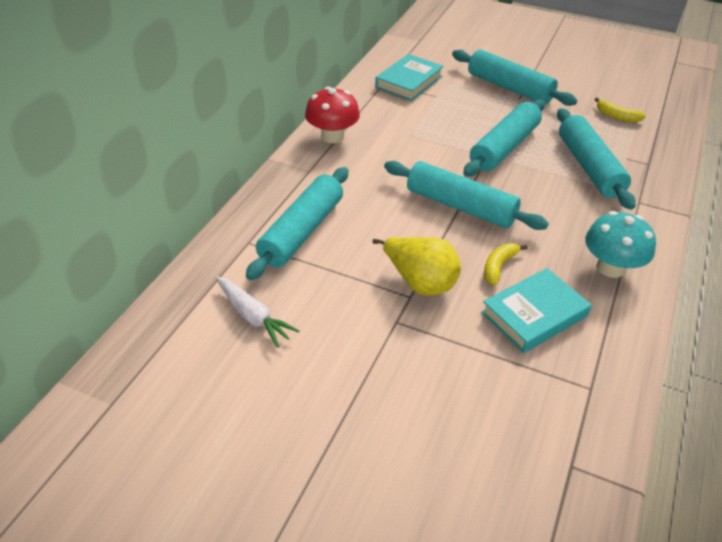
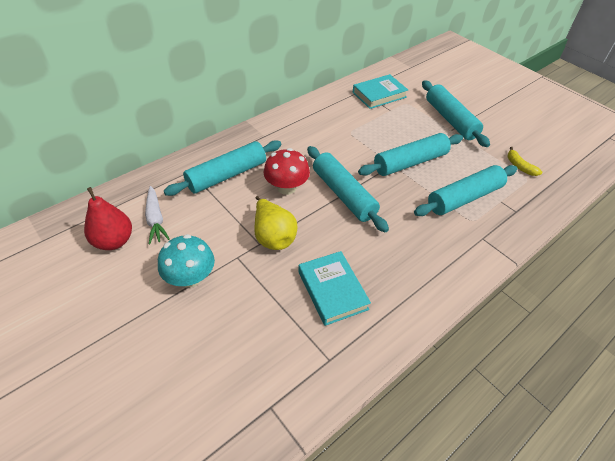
camera: 25 degrees right, 5 degrees up
red mushroom [305,87,360,143] -> red mushroom moved to [263,148,310,195]
turquoise book [481,268,592,353] -> turquoise book turned 75 degrees clockwise [298,251,371,326]
yellow banana [484,243,527,285] -> none
turquoise rolling pin [557,108,636,210] -> turquoise rolling pin turned 45 degrees clockwise [414,165,518,216]
turquoise mushroom [585,211,656,278] -> turquoise mushroom moved to [158,234,215,288]
none -> red pear [84,187,132,250]

